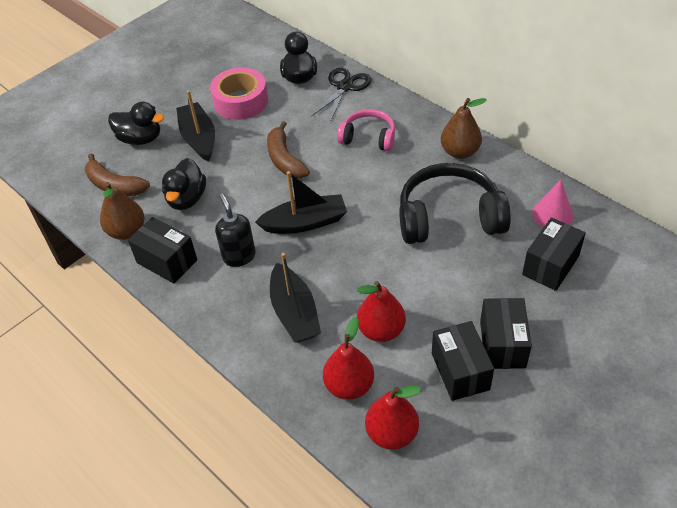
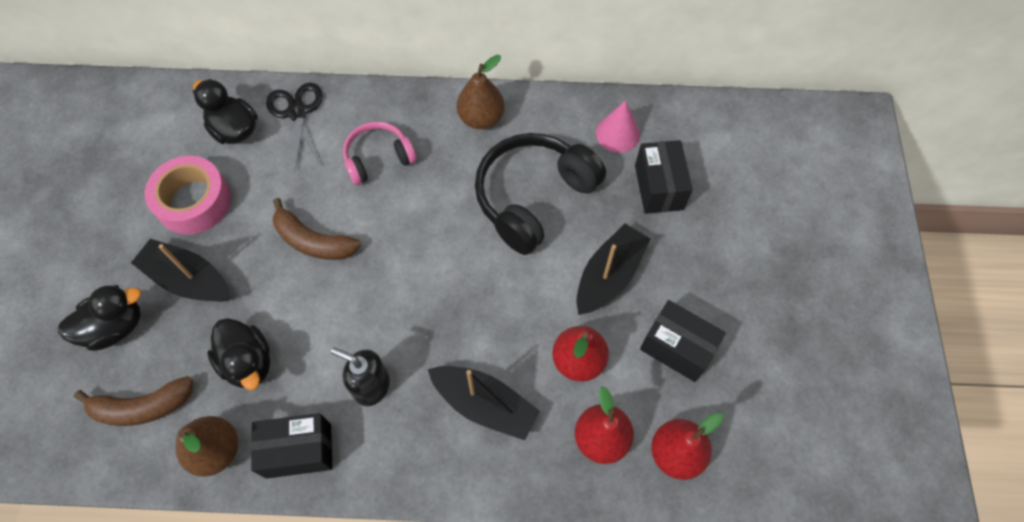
camera: 45 degrees left, 15 degrees up
black boat [255,171,347,234] -> black boat moved to [576,224,651,315]
black box [480,298,532,369] -> none

